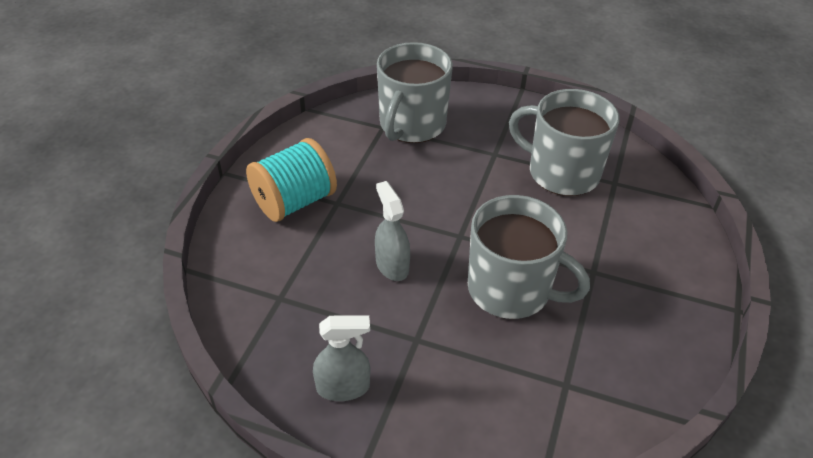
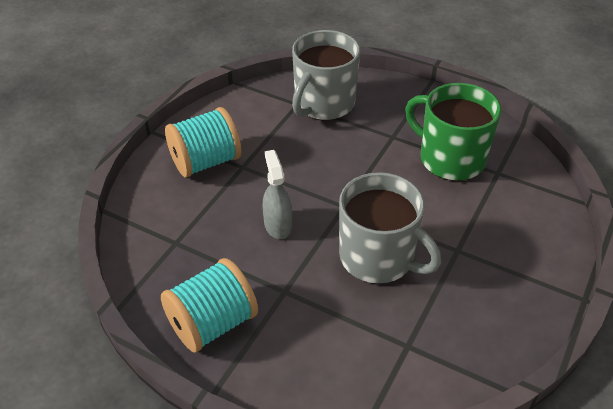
camera: 10 degrees right, 0 degrees up
grey spray bottle [313,315,370,401] -> turquoise spool [161,258,258,353]
grey mug [509,89,620,196] -> green mug [405,83,502,181]

